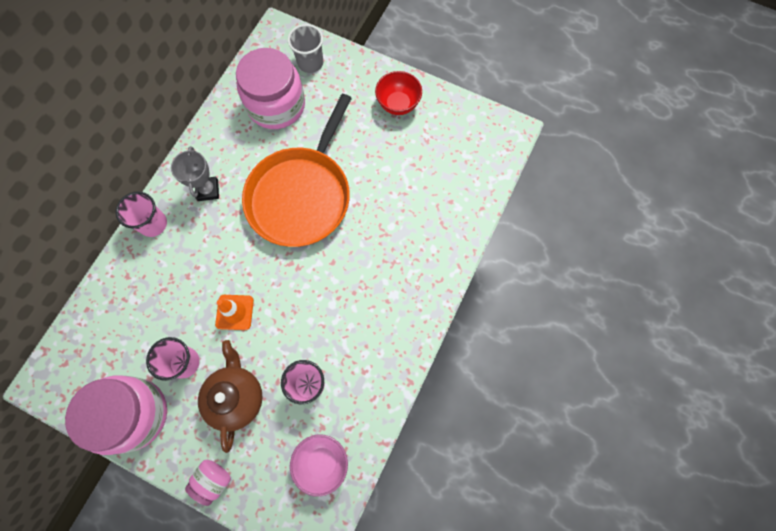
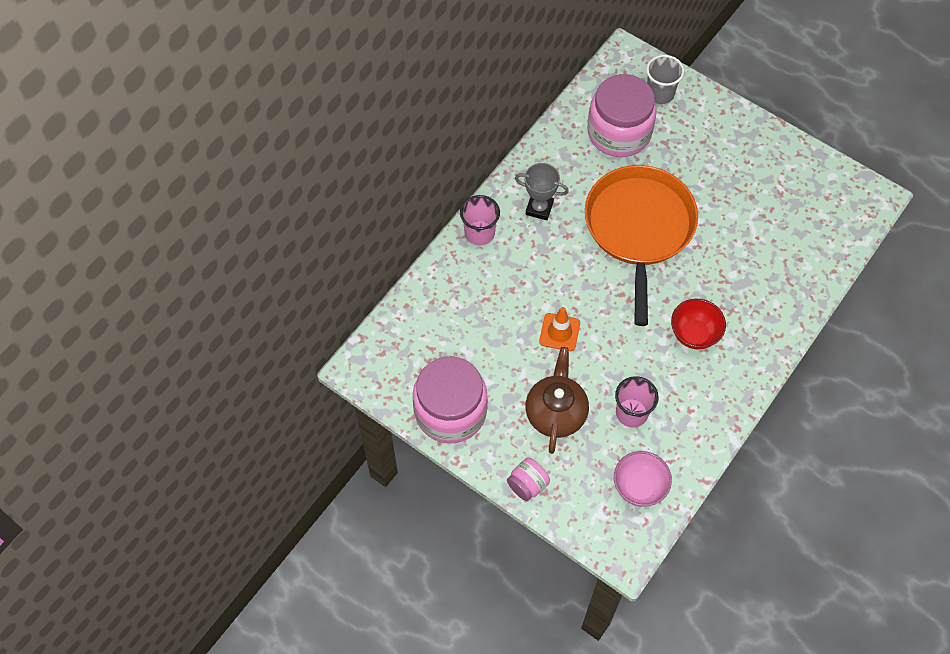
camera: 10 degrees right, 10 degrees down
pink cup [146,337,200,381] -> none
grey trophy [171,146,219,201] -> grey trophy turned 75 degrees counterclockwise [515,163,569,220]
orange pan [242,94,352,247] -> orange pan turned 150 degrees clockwise [585,165,698,326]
red bowl [375,71,422,115] -> red bowl moved to [671,299,726,350]

